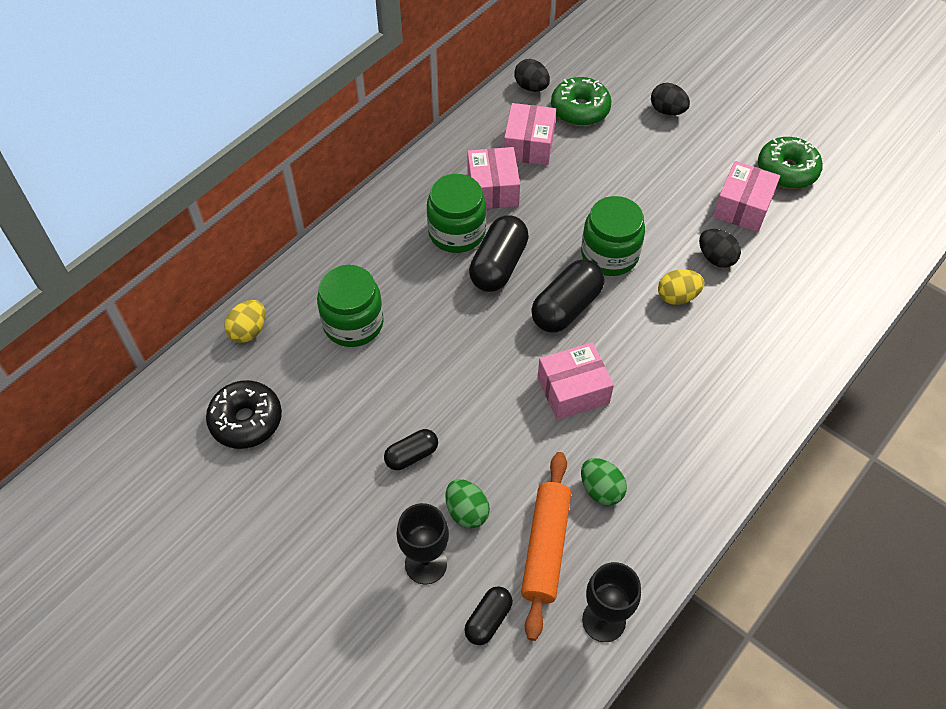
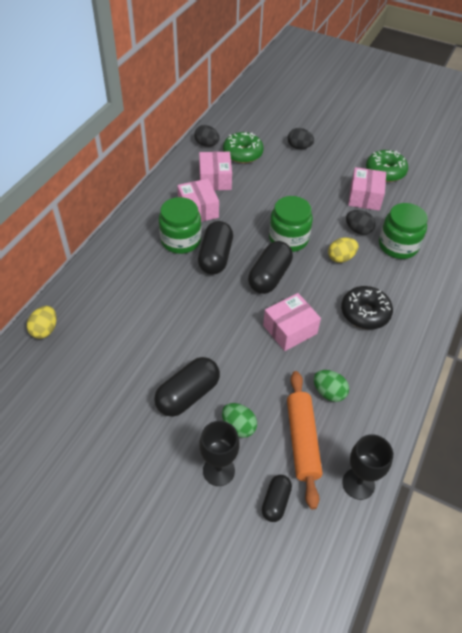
camera: 15 degrees left, 5 degrees down
black donut [206,380,282,449] -> black donut moved to [341,286,393,329]
green jar [317,265,384,347] -> green jar moved to [379,203,428,259]
black capsule [384,429,438,470] -> black capsule [154,357,220,417], size x1.72

